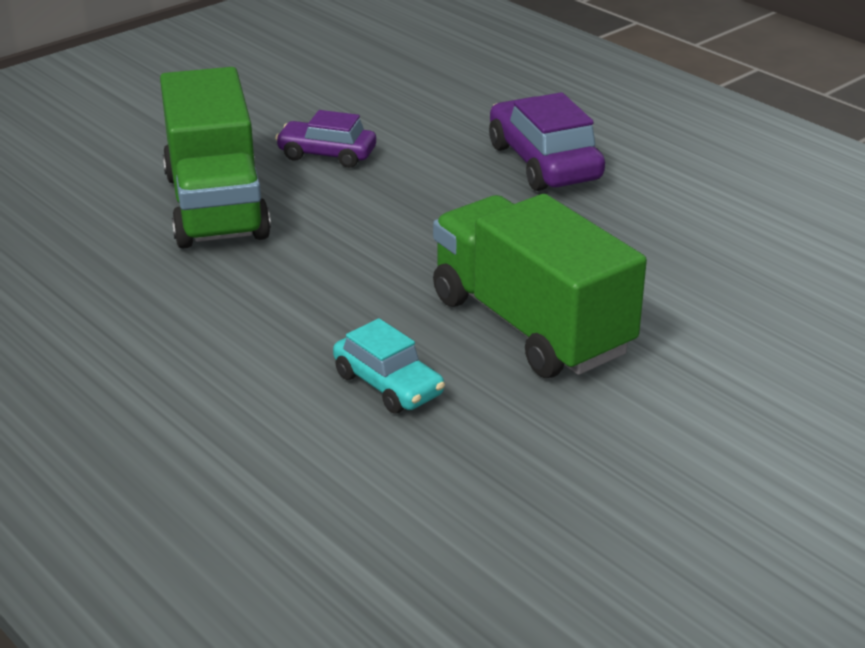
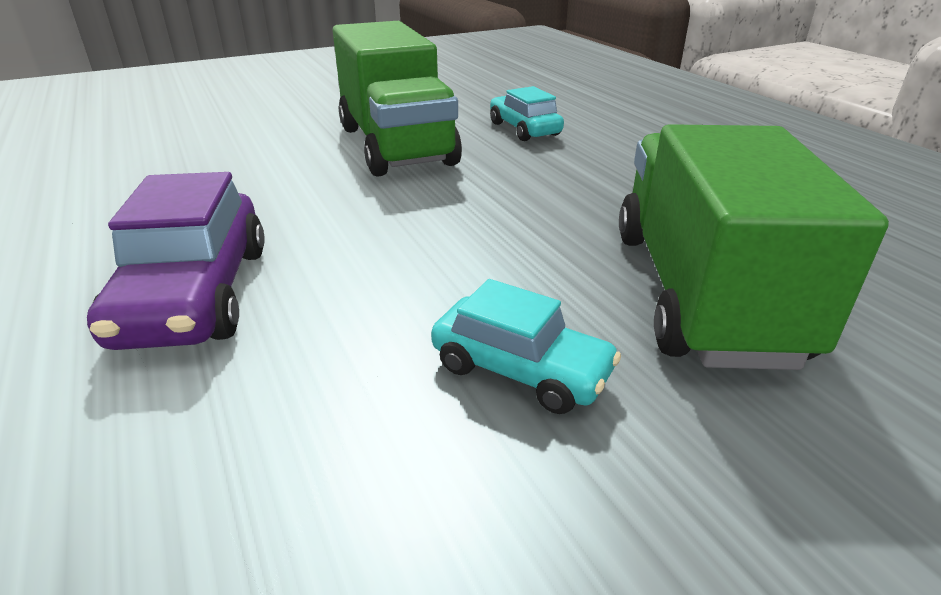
camera: 165 degrees left, 0 degrees up
purple car [275,110,376,168] -> turquoise car [431,279,621,414]

